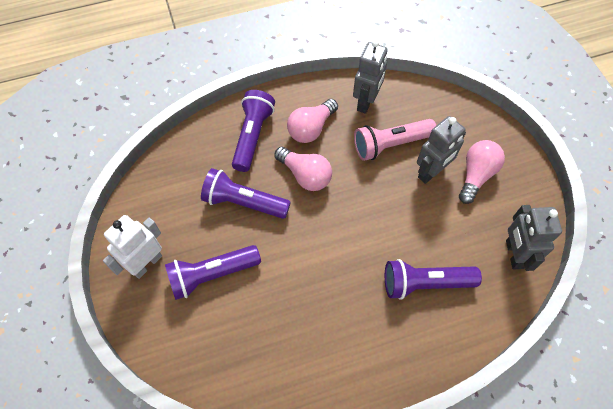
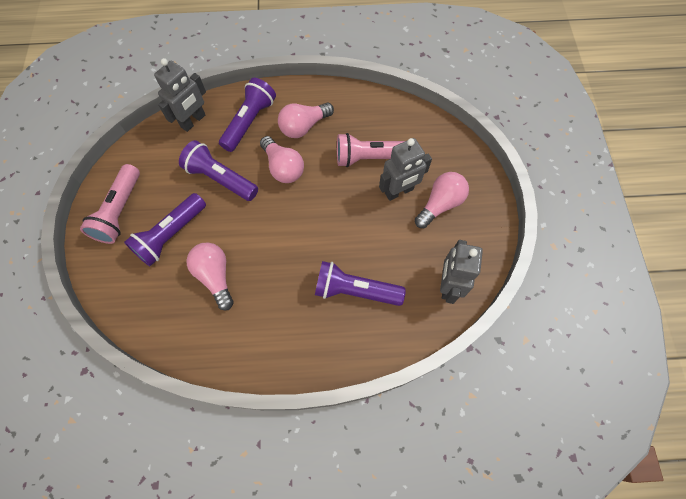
camera: 15 degrees right, 5 degrees up
white robot [103,215,162,279] -> pink flashlight [80,164,140,244]
purple flashlight [165,245,261,300] -> purple flashlight turned 45 degrees counterclockwise [124,193,206,266]
grey robot [353,40,388,114] -> grey robot moved to [154,58,206,132]
none -> pink light bulb [186,243,234,310]

